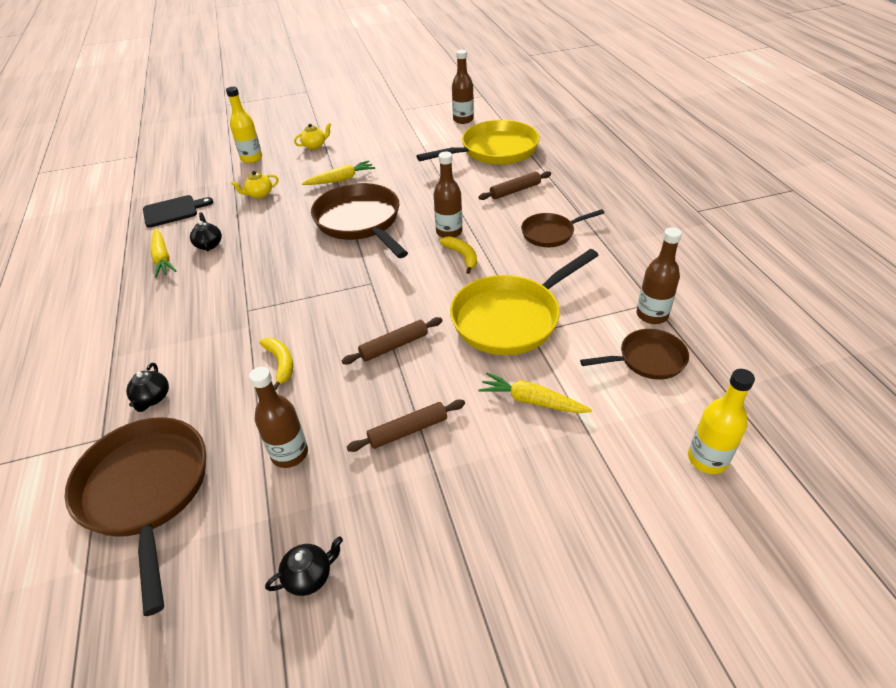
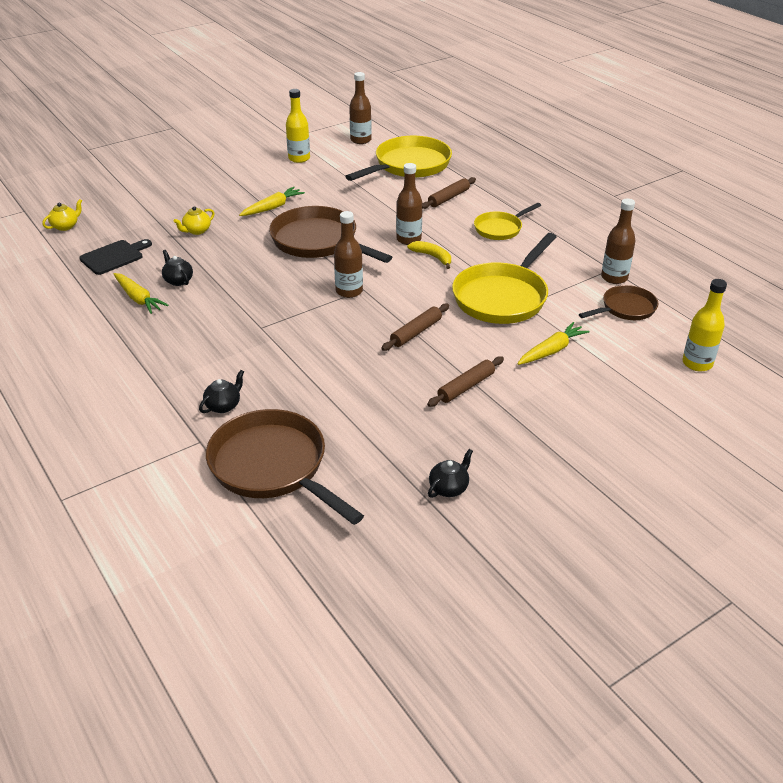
camera: 20 degrees left, 5 degrees down
black teapot [126,363,169,412] -> black teapot turned 120 degrees counterclockwise [199,370,244,413]
yellow bottle [226,87,262,163] -> yellow bottle moved to [286,89,310,163]
brown bottle [249,367,308,468] -> brown bottle moved to [334,211,363,298]
yellow banana [259,338,293,391] -> none
yellow teapot [294,123,331,150] -> yellow teapot moved to [42,199,82,231]
yellow carrot [478,373,592,413] -> yellow carrot turned 135 degrees clockwise [517,322,590,365]
brown pan [521,209,604,247] -> yellow pan [474,203,541,240]

